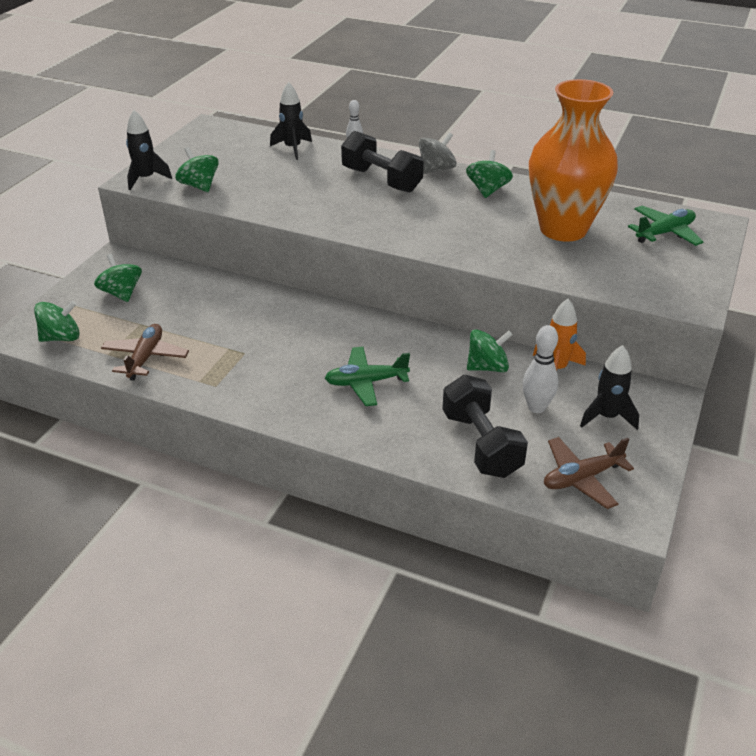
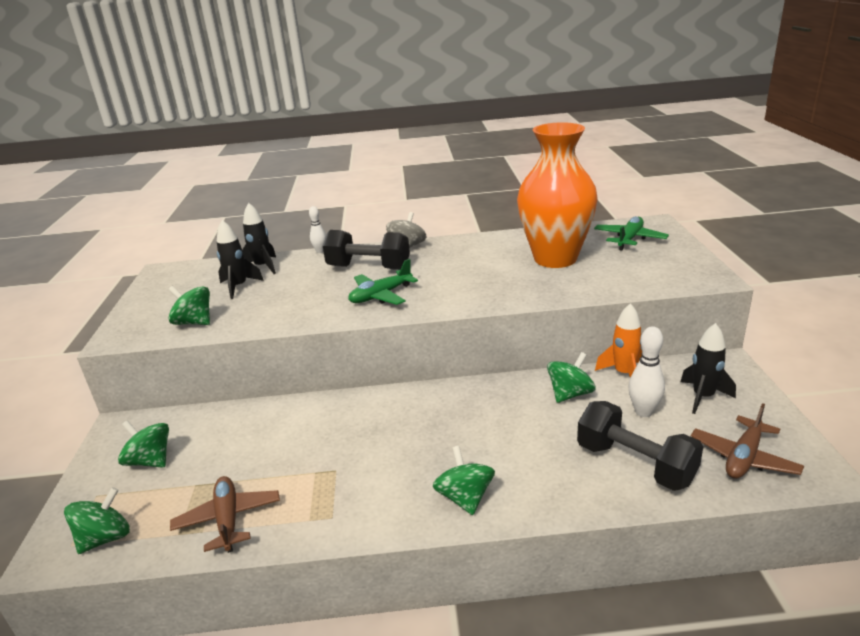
camera: 25 degrees left, 10 degrees down
black rocket [126,110,172,190] -> black rocket moved to [217,220,264,299]
green plane [325,347,410,406] -> green plane moved to [348,259,418,305]
green spinning top [466,150,513,198] -> green spinning top moved to [433,446,495,515]

